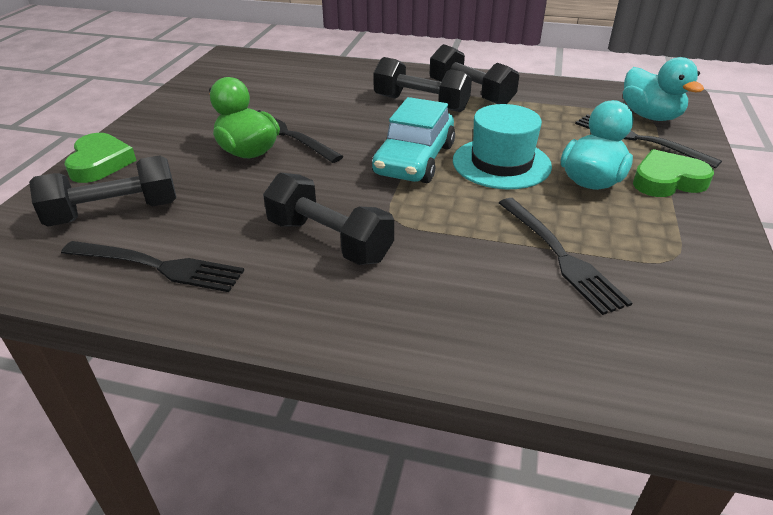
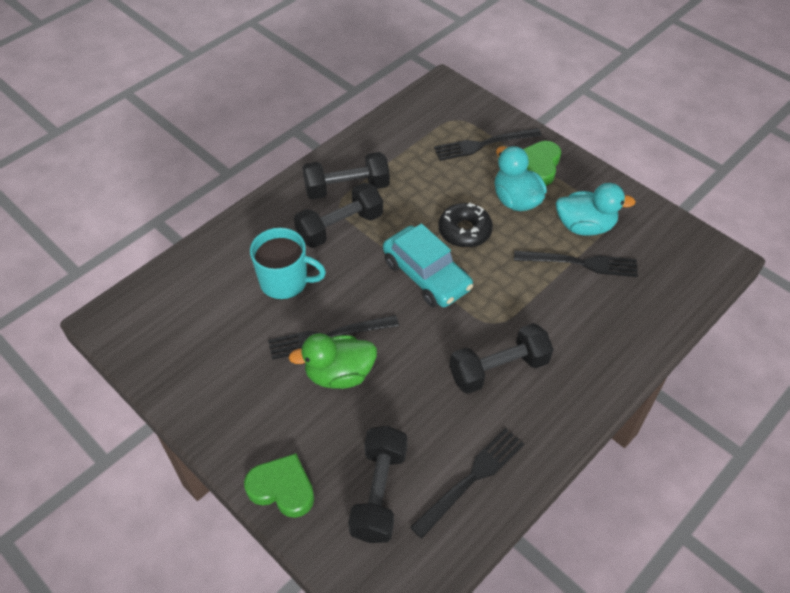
camera: 60 degrees left, 15 degrees up
turquoise hat [453,104,552,189] -> black donut [438,203,493,248]
turquoise duck [623,57,704,121] -> turquoise duck moved to [556,183,636,236]
none -> turquoise mug [250,228,326,300]

